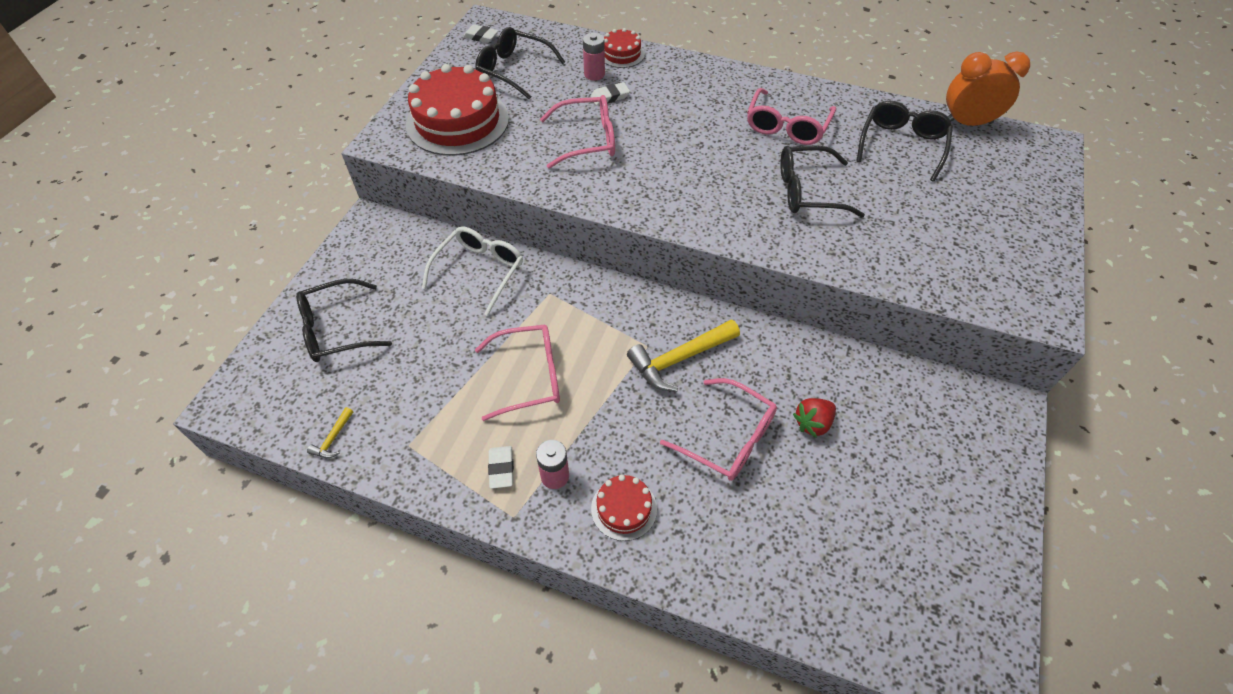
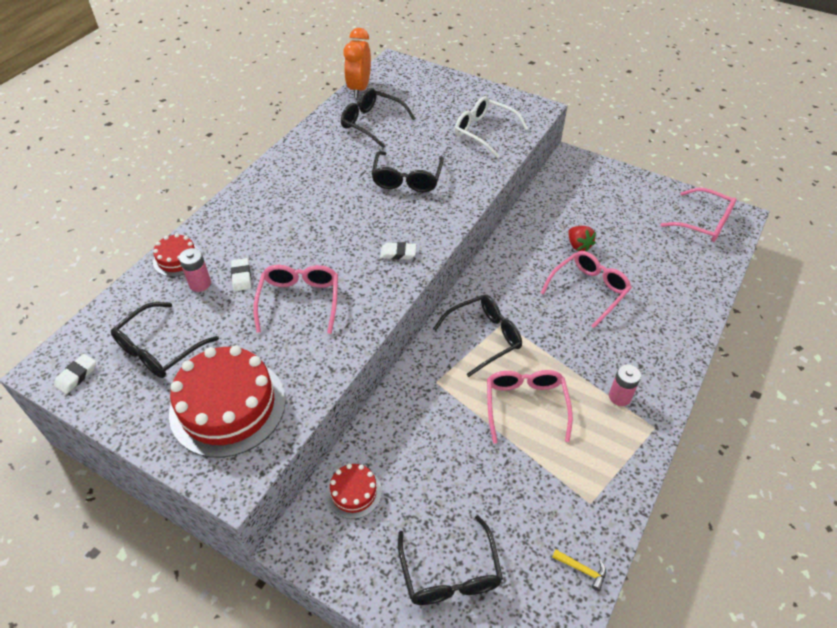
camera: 80 degrees left, 5 degrees down
white glasses [422,227,523,316] -> white glasses moved to [454,96,529,158]
white eraser [488,446,514,489] -> white eraser moved to [380,242,416,260]
red cake [591,475,657,541] -> red cake moved to [326,464,382,519]
yellow hammer [627,320,740,392] -> none
pink glasses [747,88,836,145] -> pink glasses moved to [661,188,737,242]
none -> black glasses [433,295,522,377]

